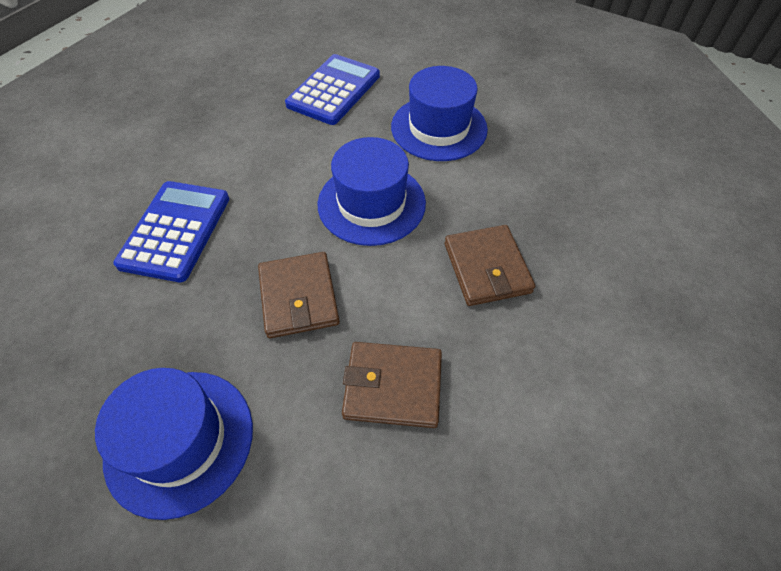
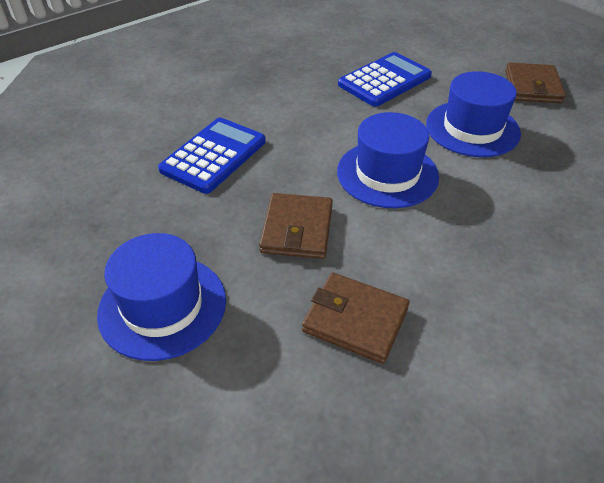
camera: 20 degrees right, 10 degrees down
brown wallet [445,225,535,306] -> brown wallet moved to [505,62,566,103]

